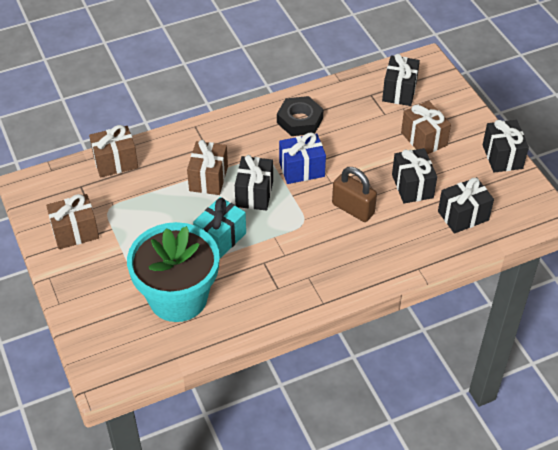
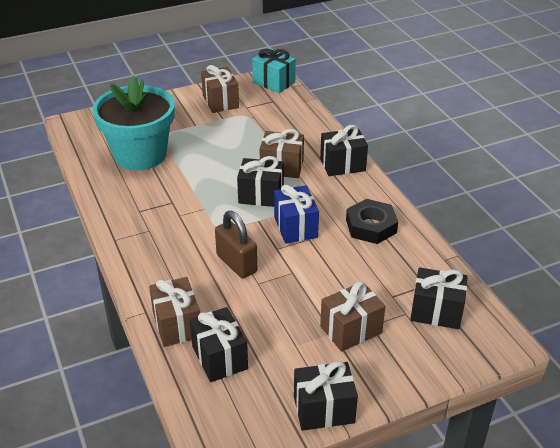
camera: 90 degrees right, 10 degrees down
brown gift [89,125,138,177] -> brown gift moved to [149,277,200,347]
turquoise gift [193,197,246,258] -> turquoise gift moved to [252,49,296,93]
brown padlock [332,167,377,222] -> brown padlock turned 75 degrees counterclockwise [215,211,257,279]
black gift [392,148,437,203] -> black gift moved to [320,125,368,176]

